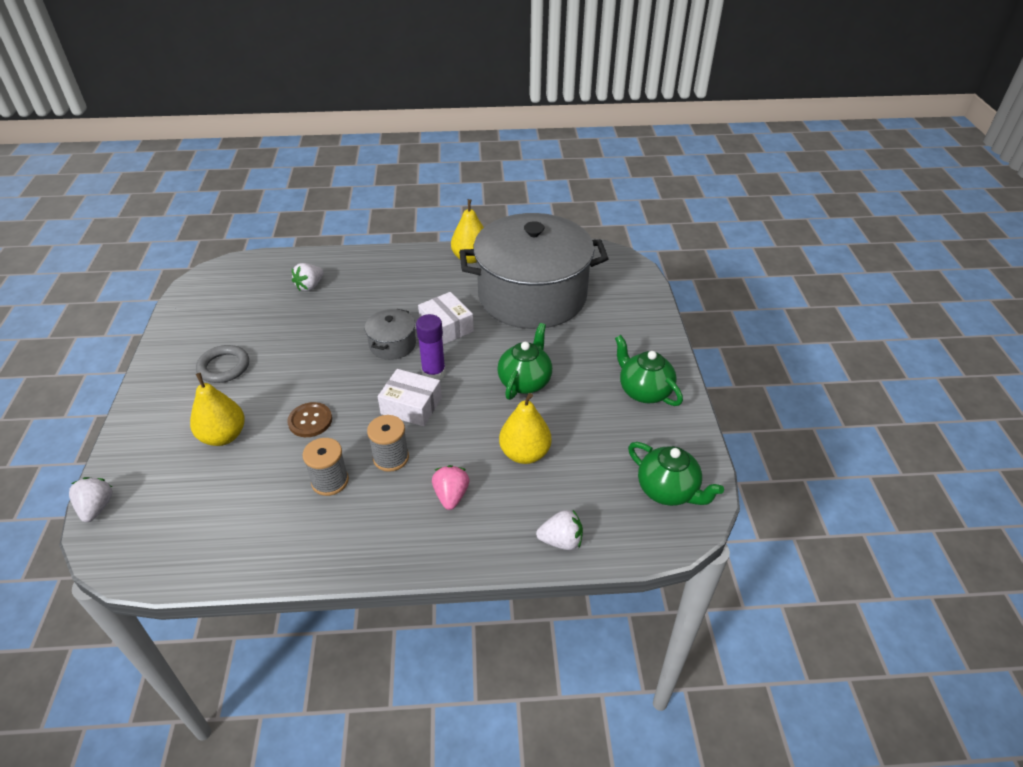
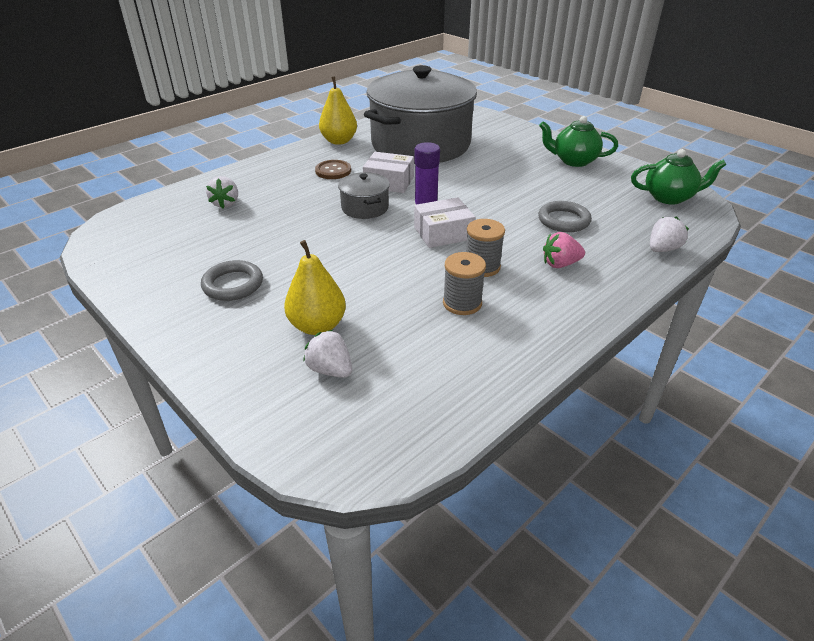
camera: 40 degrees left, 5 degrees down
white strawberry [69,477,113,522] -> white strawberry moved to [303,330,352,378]
brown button [287,402,332,437] -> brown button moved to [315,160,351,179]
pink strawberry [432,465,469,510] -> pink strawberry turned 60 degrees counterclockwise [543,232,585,268]
green teapot [497,323,552,400] -> none
yellow pear [499,393,551,464] -> grey ring [538,201,592,232]

